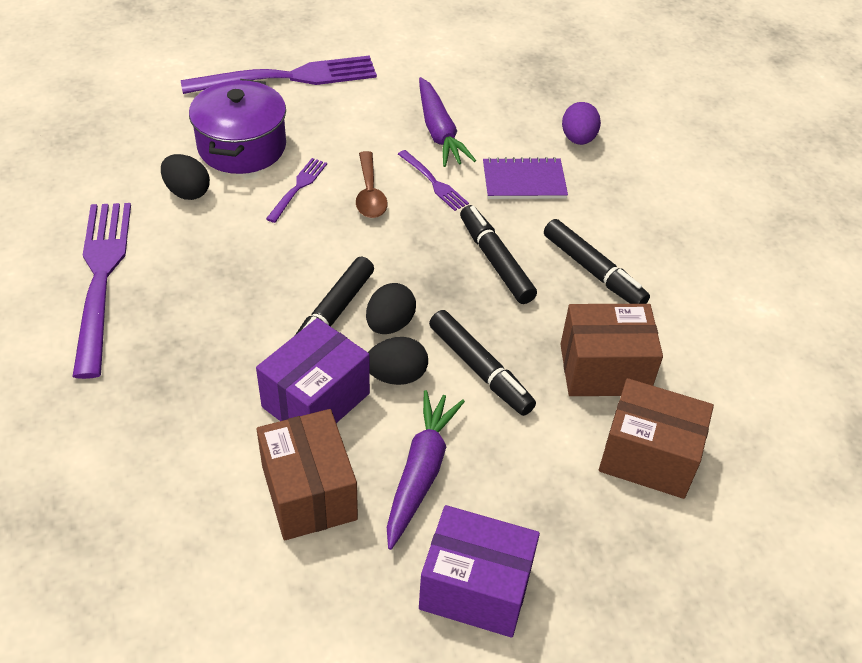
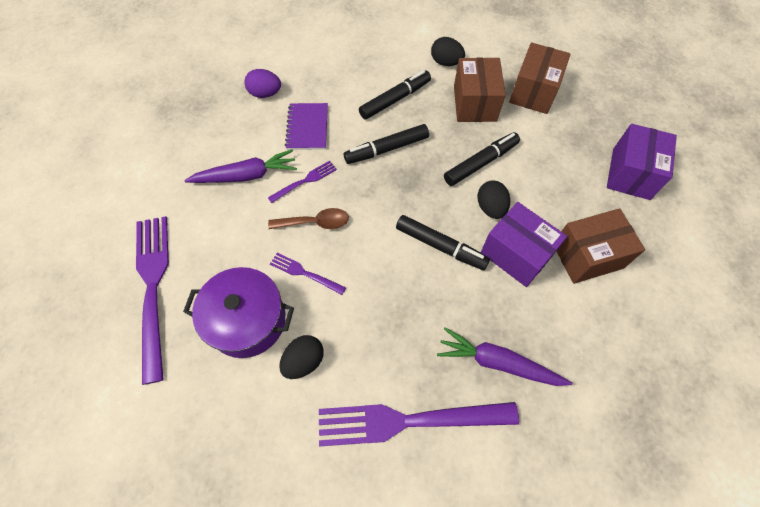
camera: 85 degrees left, 15 degrees up
black egg [366,283,416,334] -> black egg moved to [431,37,465,66]
purple carrot [387,390,465,550] -> purple carrot moved to [437,327,572,386]

